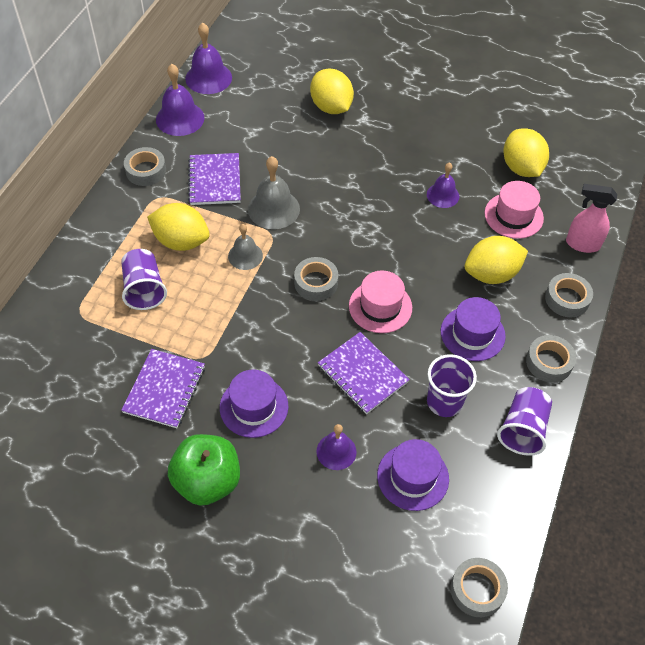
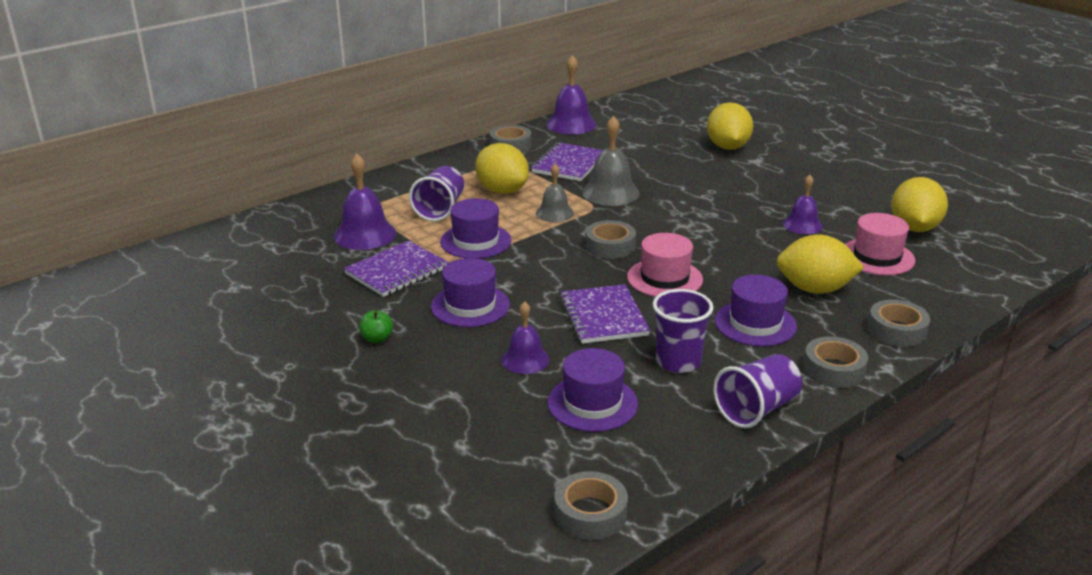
camera: 30 degrees right, 25 degrees down
green apple [168,434,240,506] -> green apple [359,310,393,343], size x0.42
purple bell [185,23,232,94] -> purple bell moved to [334,153,396,250]
pink spray bottle [566,184,617,253] -> none
none -> purple hat [440,198,511,259]

